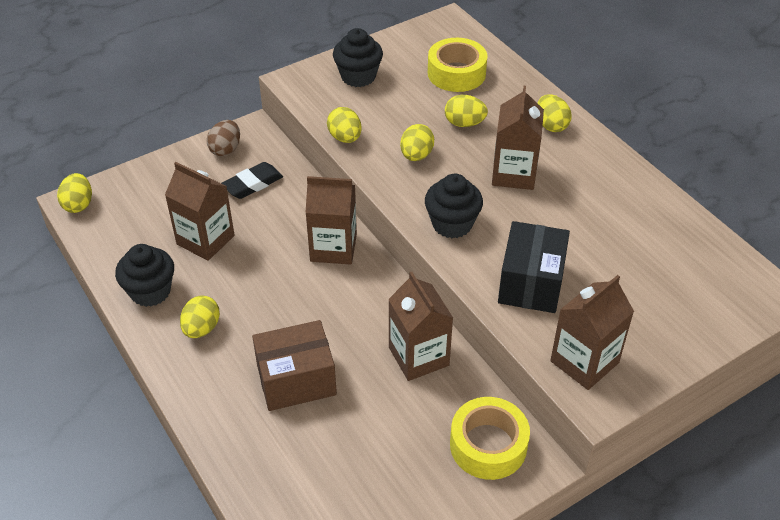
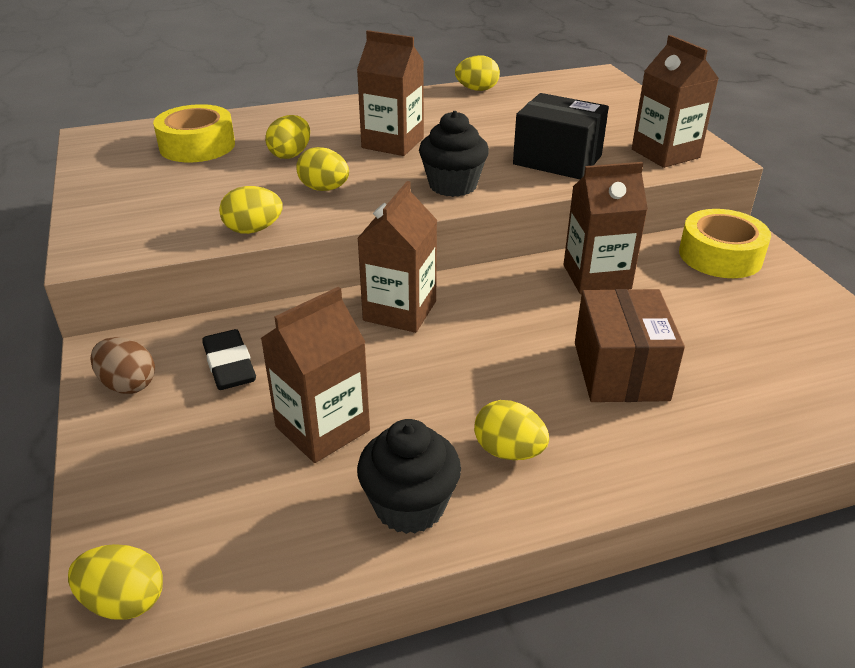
camera: 75 degrees left, 10 degrees down
black cupcake [333,28,383,87] -> none
yellow egg [538,94,571,132] -> yellow egg moved to [455,55,500,91]

